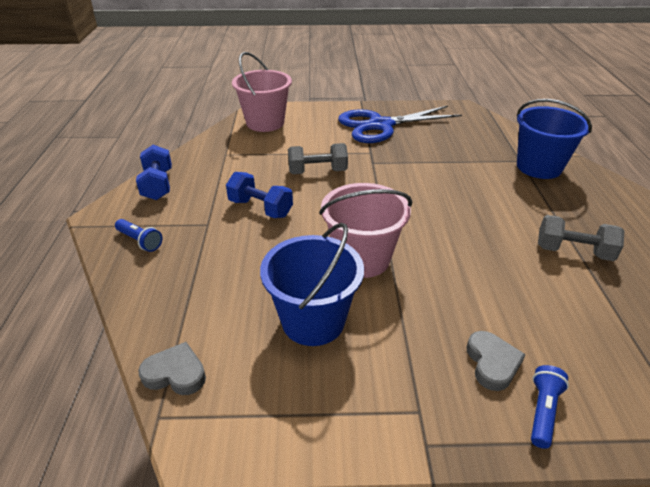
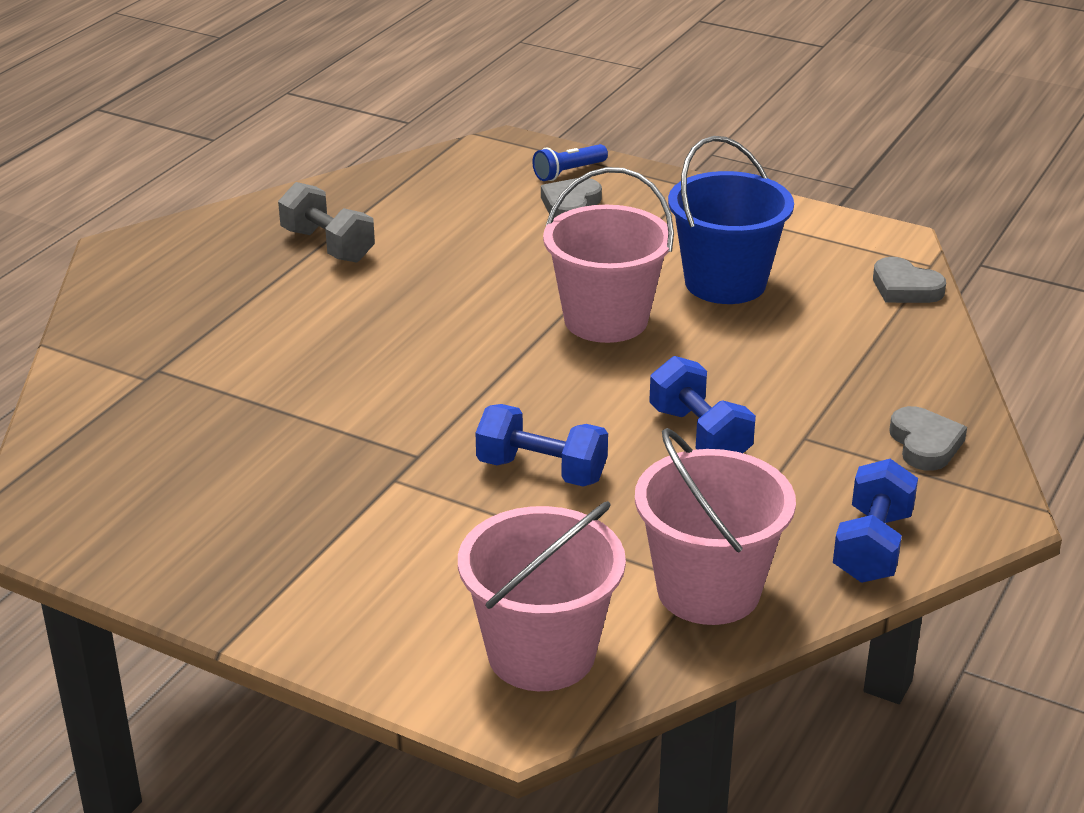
camera: 150 degrees left, 5 degrees down
blue flashlight [115,219,162,252] -> grey heart [889,406,967,471]
grey dumbbell [288,143,348,174] -> blue dumbbell [476,404,608,487]
blue scissors [338,106,462,143] -> none
blue bucket [517,99,592,179] -> none
none -> pink bucket [635,428,796,625]

